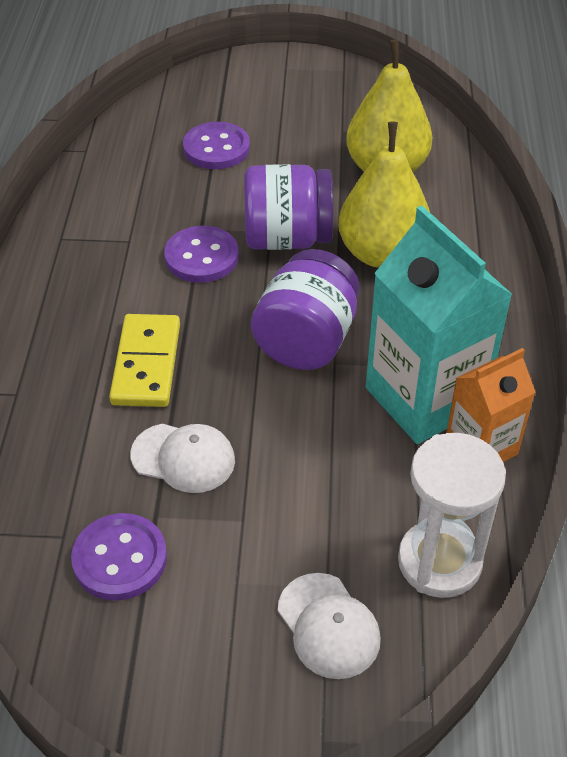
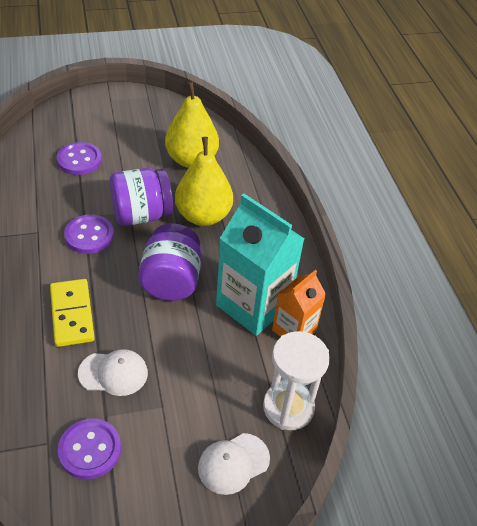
camera: 20 degrees left, 0 degrees up
white cap [278,573,381,679] -> white cap turned 105 degrees clockwise [198,433,270,495]

